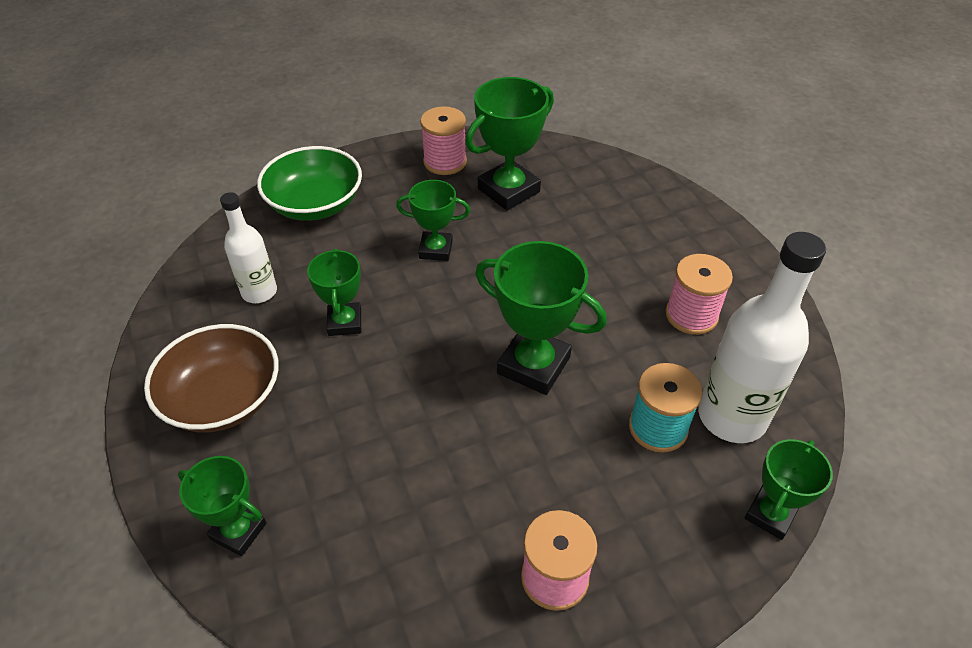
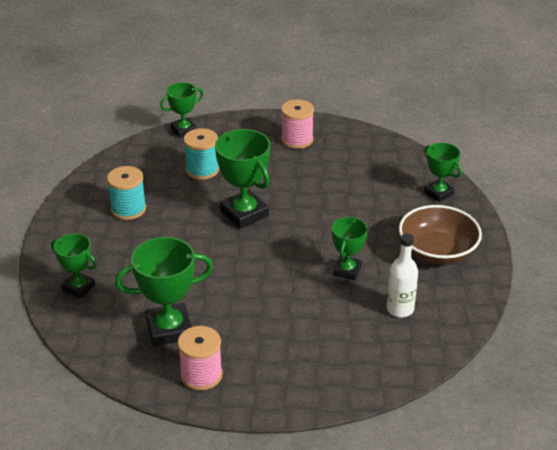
camera: 155 degrees left, 10 degrees down
green bowl [257,146,362,221] -> none
green trophy [396,180,470,261] -> green trophy moved to [51,233,97,298]
pink spool [665,254,733,335] -> turquoise spool [107,166,146,220]
white bottle [698,232,826,443] -> none

